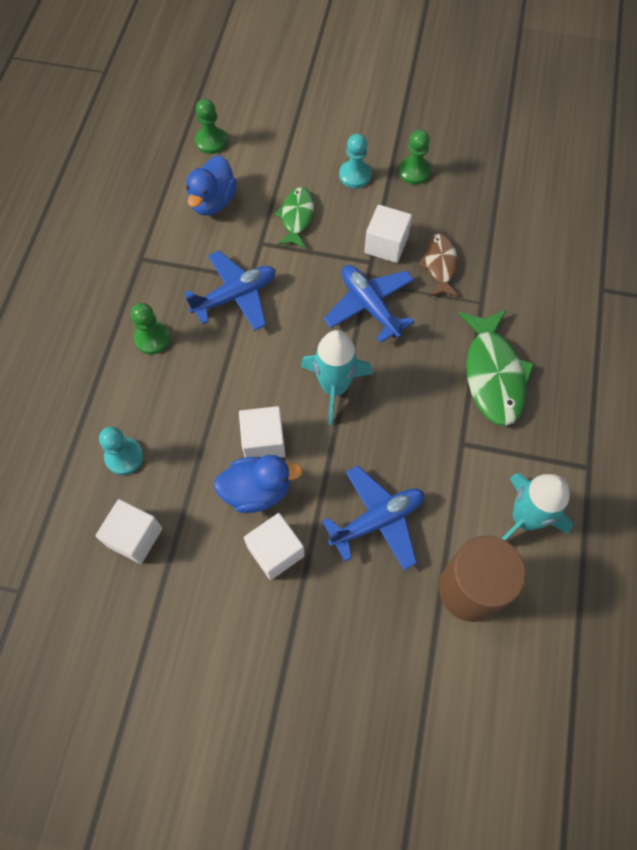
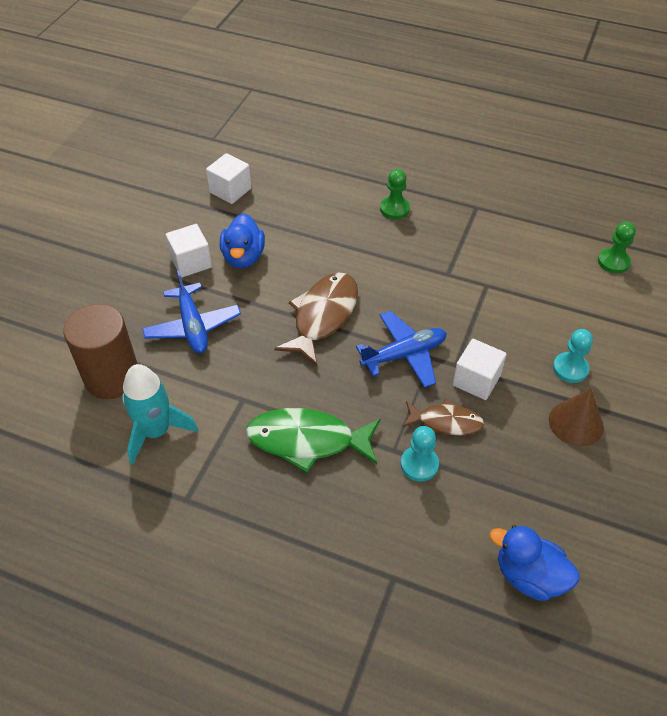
camera: 100 degrees right, 15 degrees down
turquoise pawn [99,427,143,475] -> turquoise pawn moved to [401,426,439,482]
blue plane [184,250,276,331] -> none
blue duck [186,155,237,216] -> blue duck moved to [490,525,579,601]
white cube [239,406,285,458] -> none
green fish [275,187,314,248] -> none
turquoise rocket [301,330,372,425] -> brown fish [274,273,358,366]
green pawn [398,130,431,185] -> brown cone [549,389,604,446]

